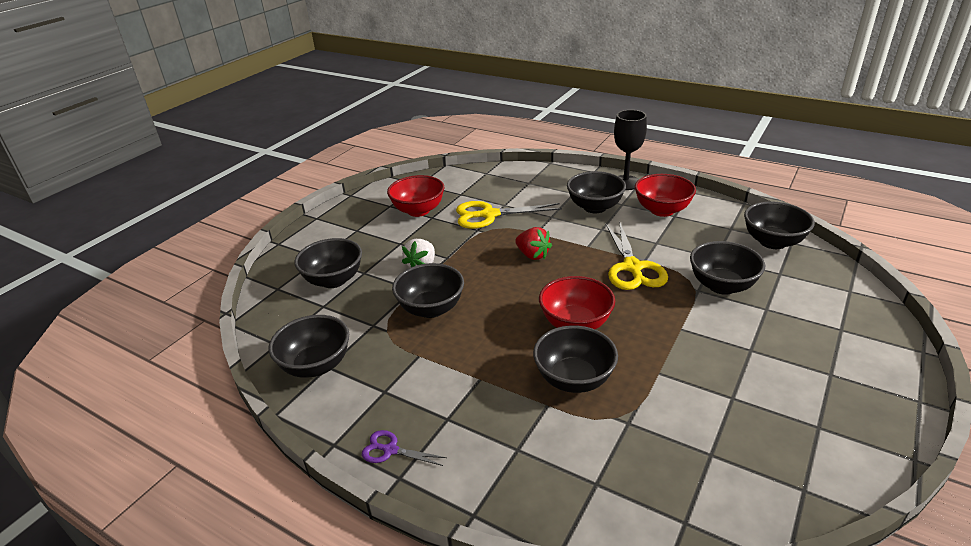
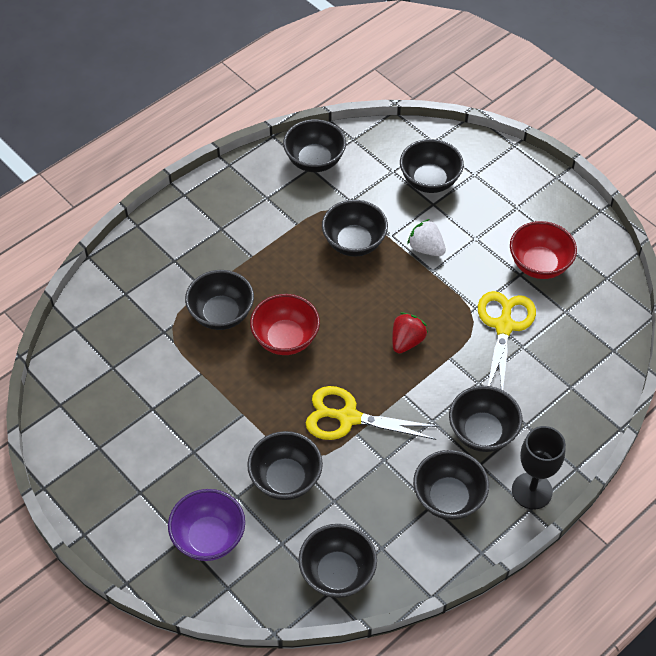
camera: 105 degrees right, 20 degrees up
purple scissors [362,430,447,466] -> none
red strawberry [515,227,552,260] -> red strawberry turned 150 degrees clockwise [392,312,428,354]
red bowl [635,174,696,217] -> black bowl [413,450,489,520]
none -> purple bowl [168,489,245,561]

